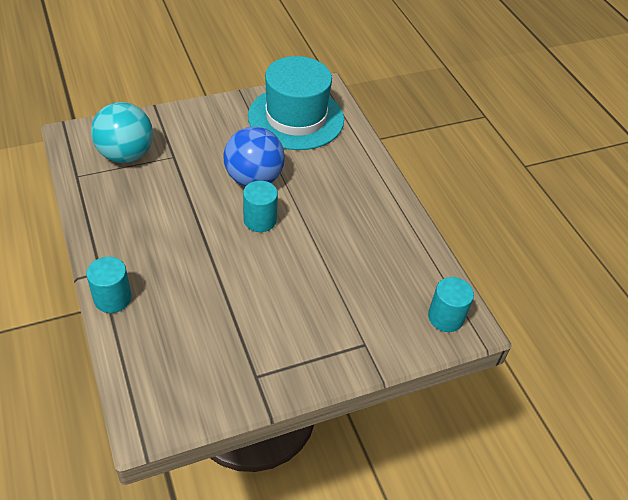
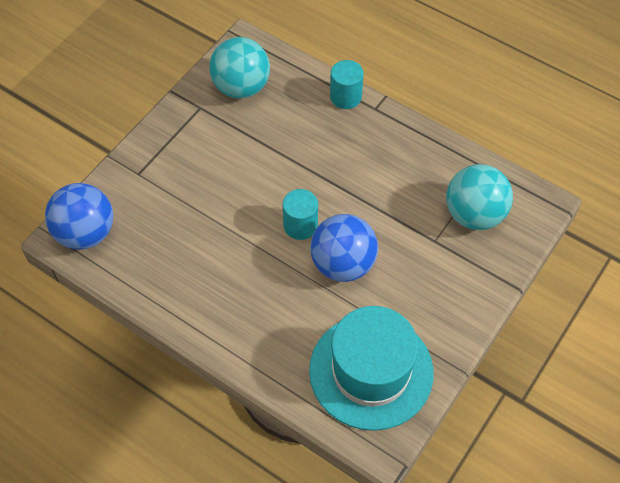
camera: 150 degrees right, 10 degrees up
turquoise cylinder [428,277,474,332] -> blue ball [45,183,113,250]
none -> turquoise ball [209,37,270,99]

